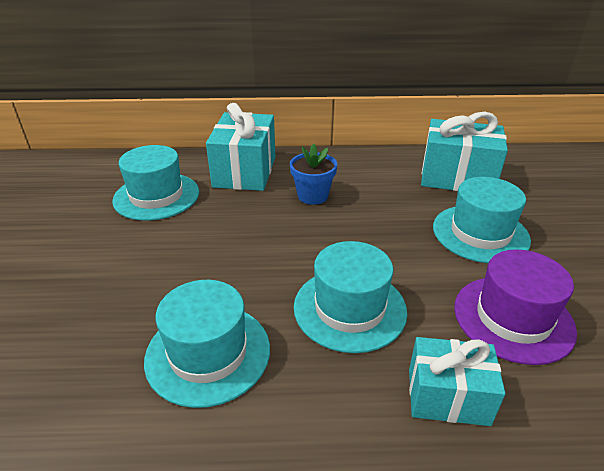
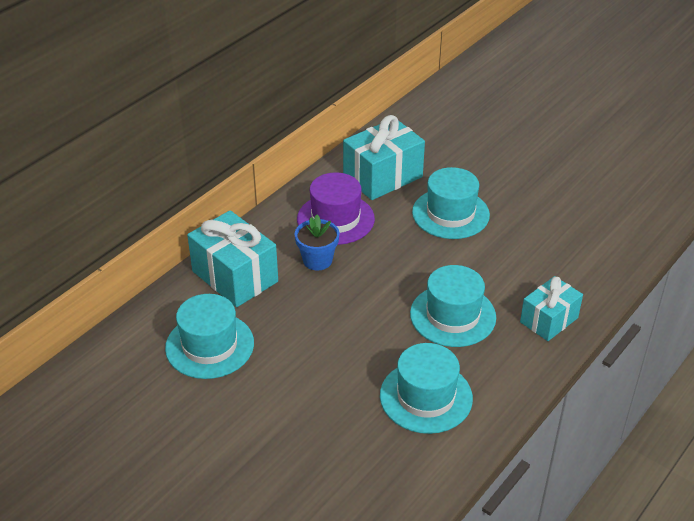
camera: 50 degrees left, 5 degrees up
purple hat [454,249,577,365] -> purple hat moved to [297,173,375,245]

